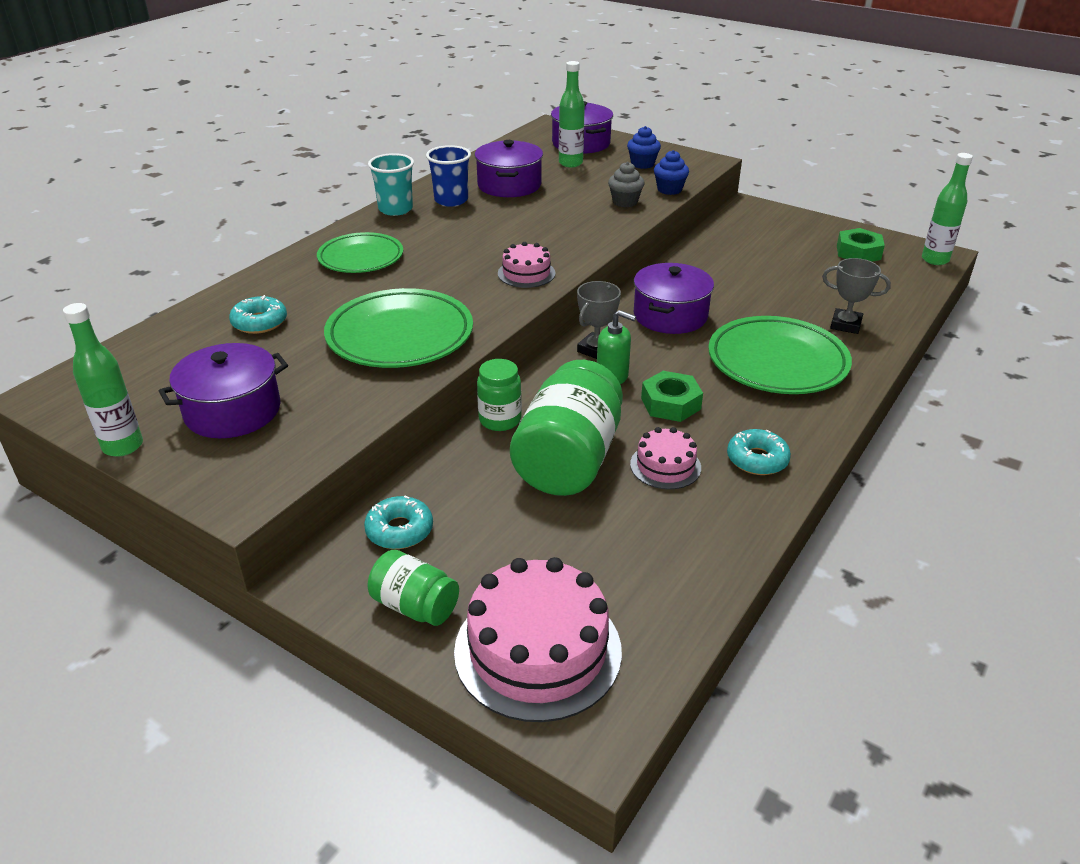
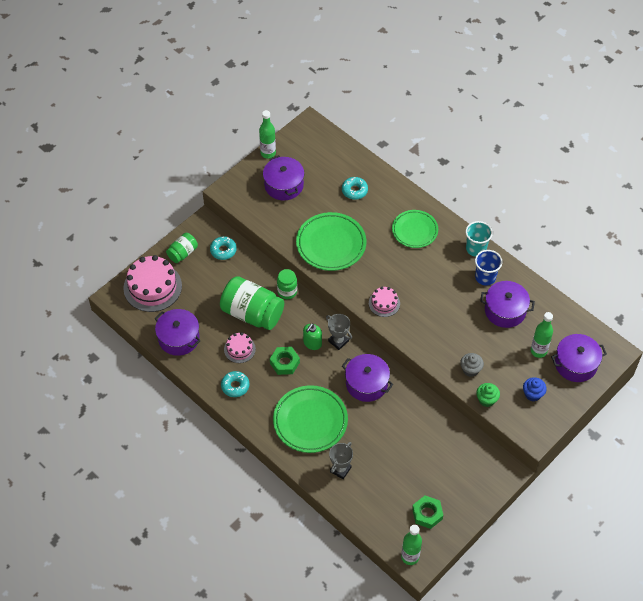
camera: 100 degrees right, 20 degrees up
blue cupcake [654,150,689,195] -> green cupcake [476,383,500,407]
none -> purple pot [155,309,201,356]

